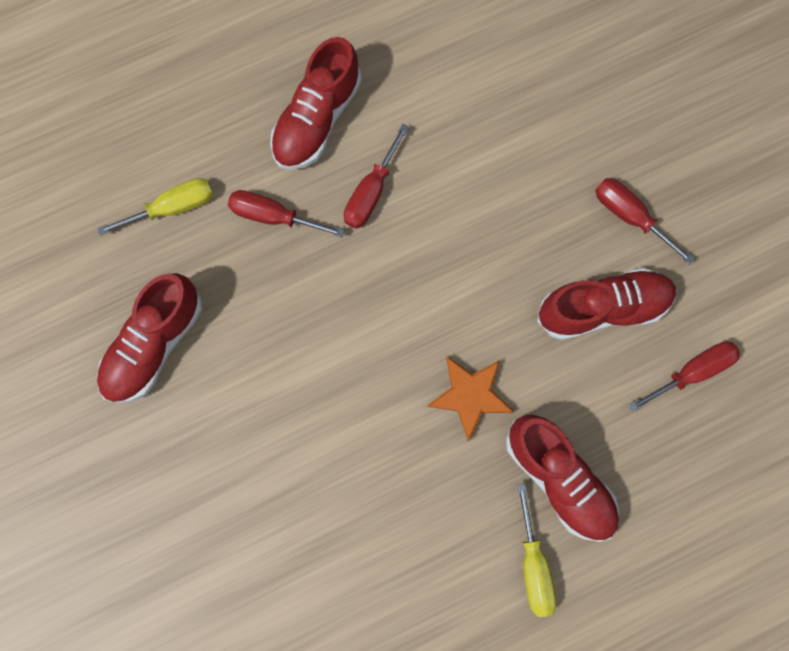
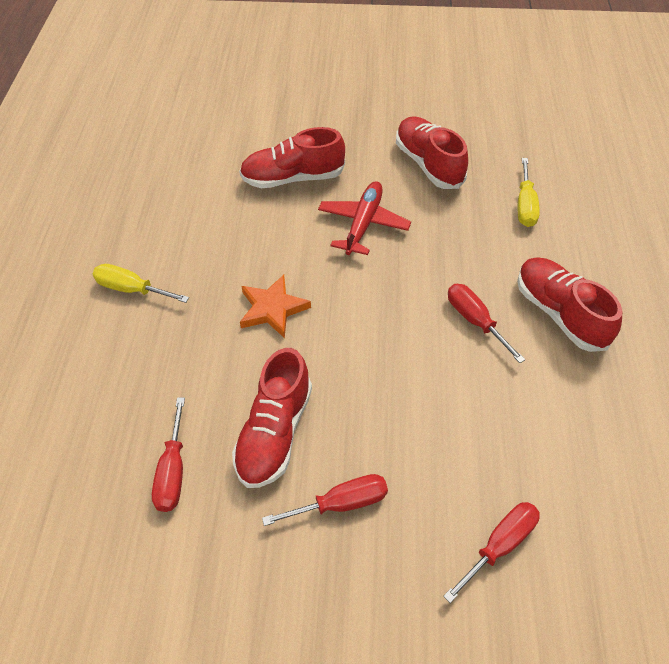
camera: 120 degrees right, 25 degrees down
red screwdriver [228,190,345,238] -> red screwdriver moved to [443,502,540,603]
red shoe [506,415,619,542] -> red shoe moved to [239,127,345,188]
none -> red plane [318,181,411,255]

